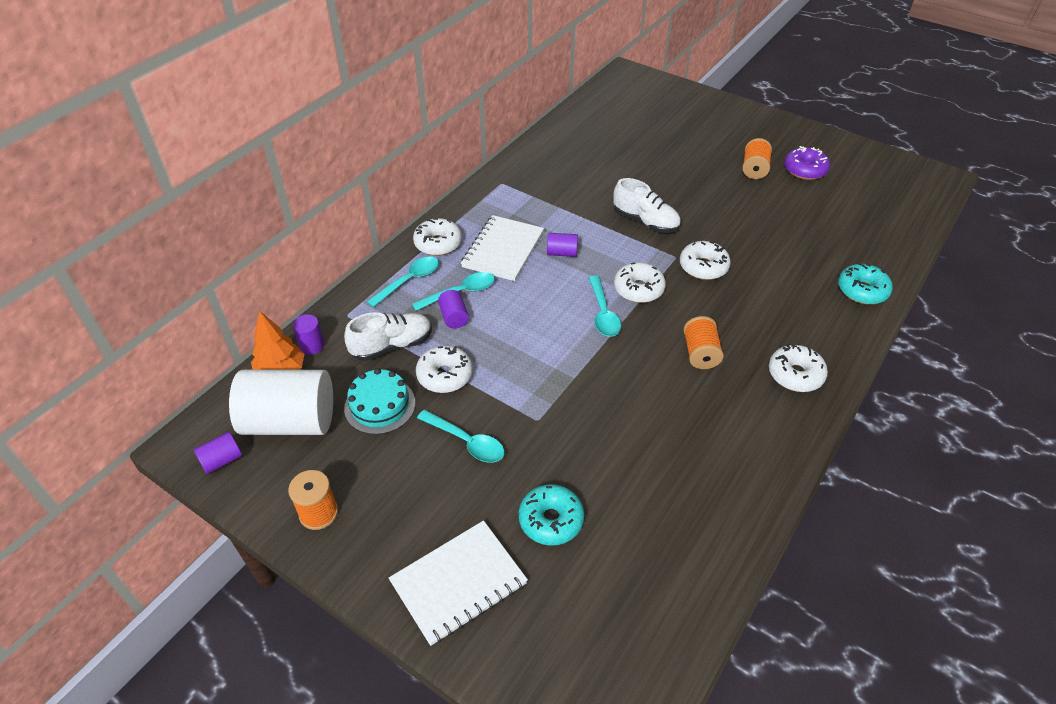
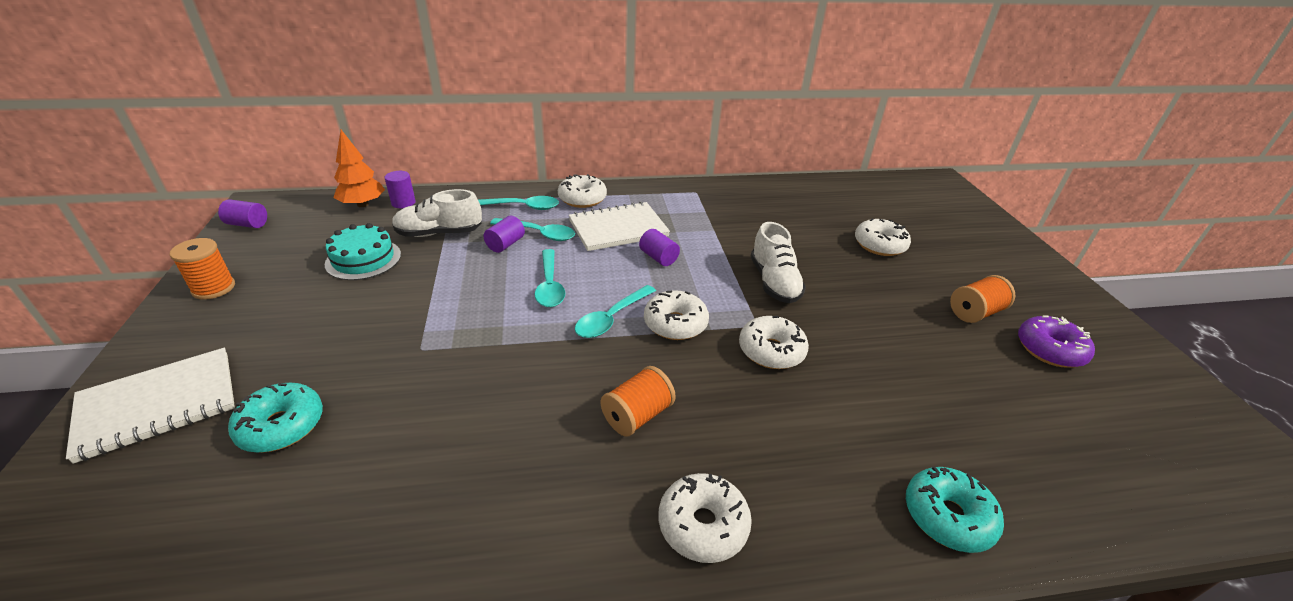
camera: 45 degrees right, 10 degrees down
white cylinder [229,370,333,435] -> none
white shoe [344,312,432,361] -> white shoe turned 150 degrees clockwise [392,189,482,237]
white notebook [389,520,528,646] -> white notebook turned 45 degrees counterclockwise [66,348,235,464]
white donut [416,346,473,393] -> white donut moved to [855,218,911,256]
turquoise spoon [417,410,504,463] -> turquoise spoon moved to [535,249,565,307]

